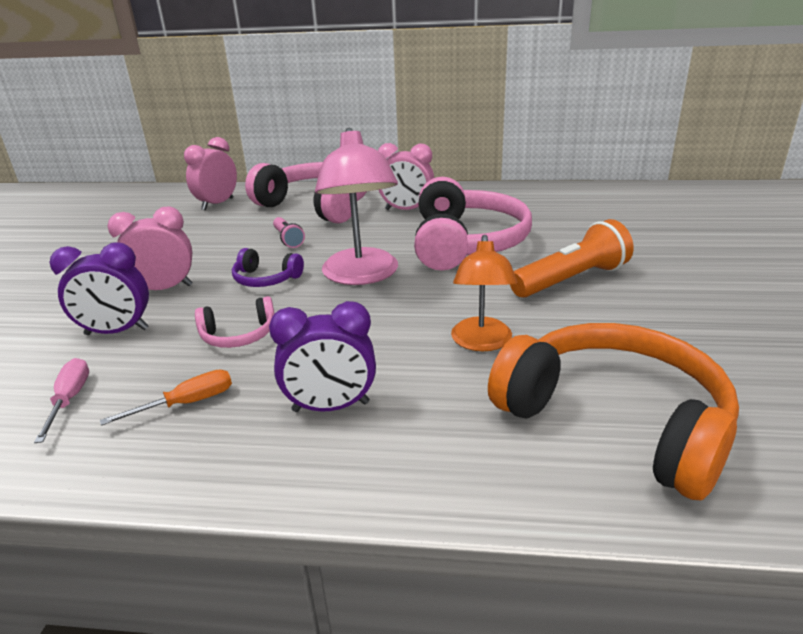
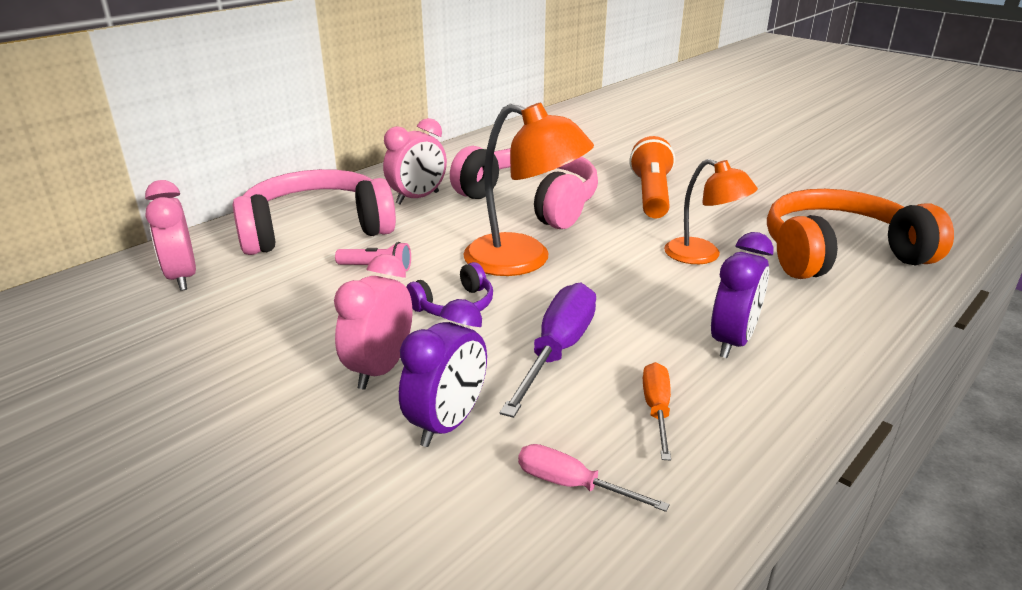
camera: 55 degrees left, 0 degrees up
pink headphones [195,296,274,348] -> purple screwdriver [500,283,596,418]
pink lamp [315,128,398,285] -> orange lamp [463,102,594,276]

